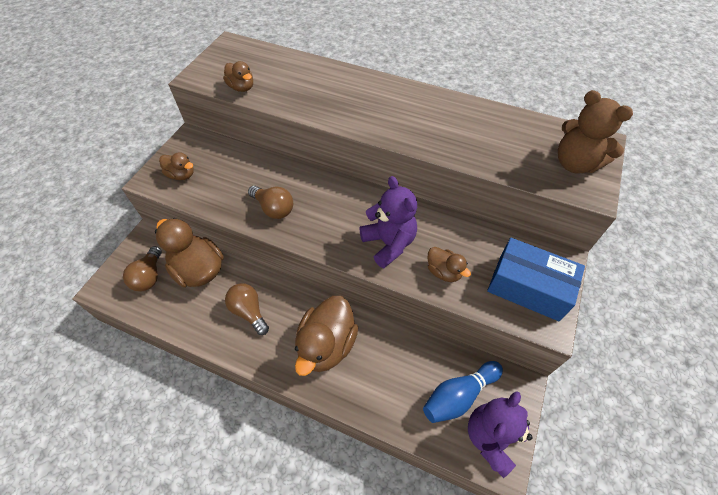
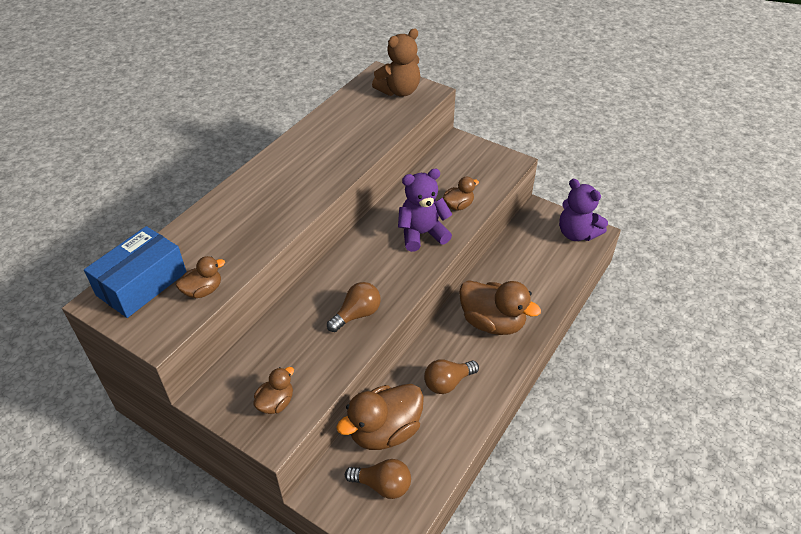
camera: 80 degrees left, 10 degrees down
blue bowling pin [423,361,503,423] -> none
blue box [487,238,585,321] -> blue box moved to [84,226,187,318]

